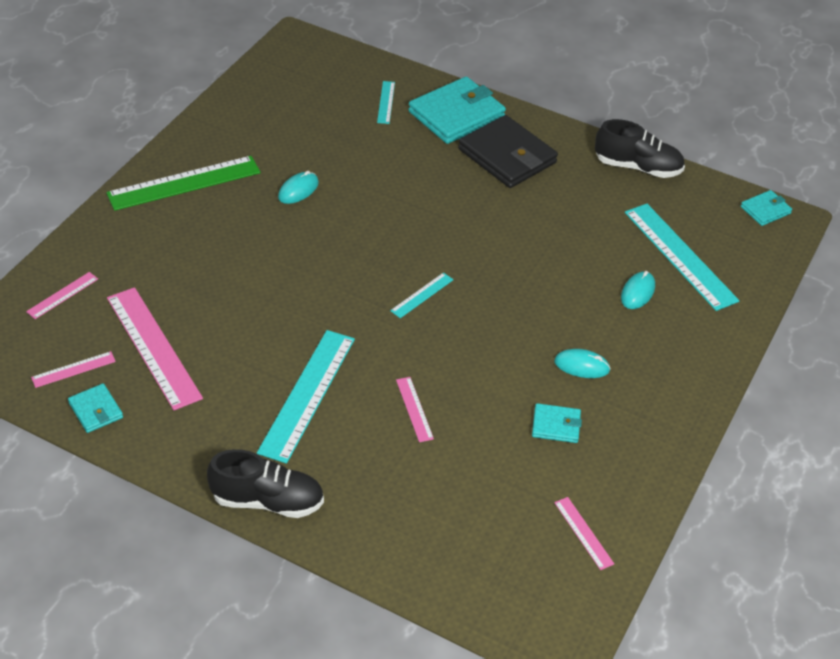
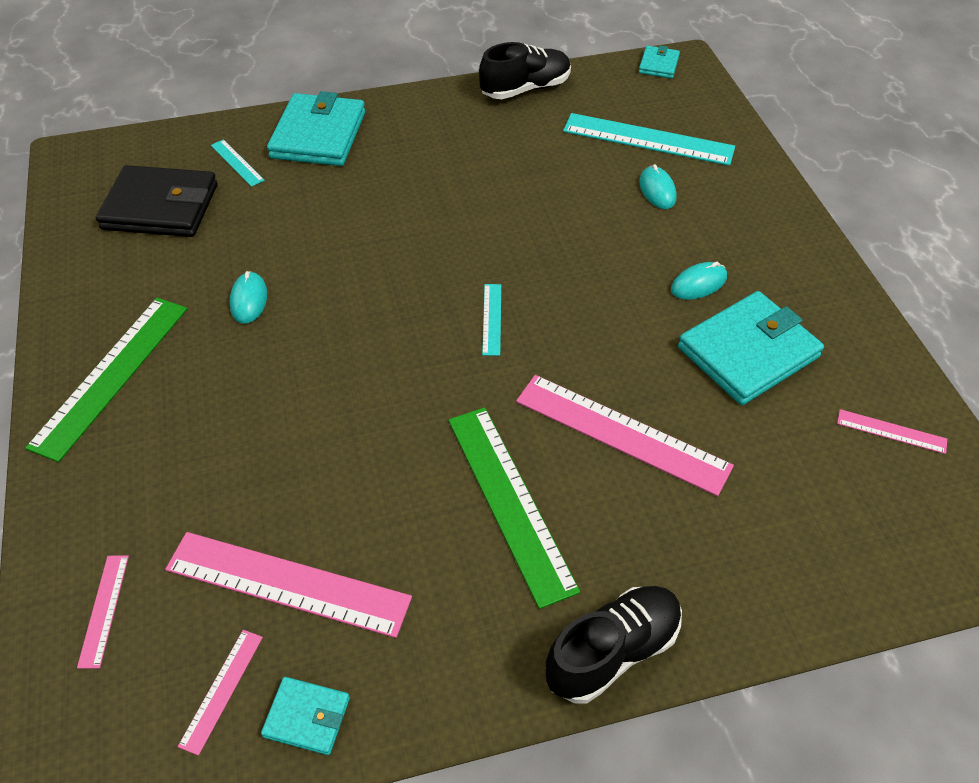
camera: 40 degrees left, 5 degrees up
turquoise ruler [257,330,355,464] -> green ruler [448,407,580,609]
pink ruler [396,377,434,442] -> pink ruler [516,375,734,496], size x2.10
black wallet [458,115,558,188] -> black wallet moved to [96,165,217,237]
turquoise wallet [532,403,582,443] -> turquoise wallet [678,291,824,405], size x2.03

